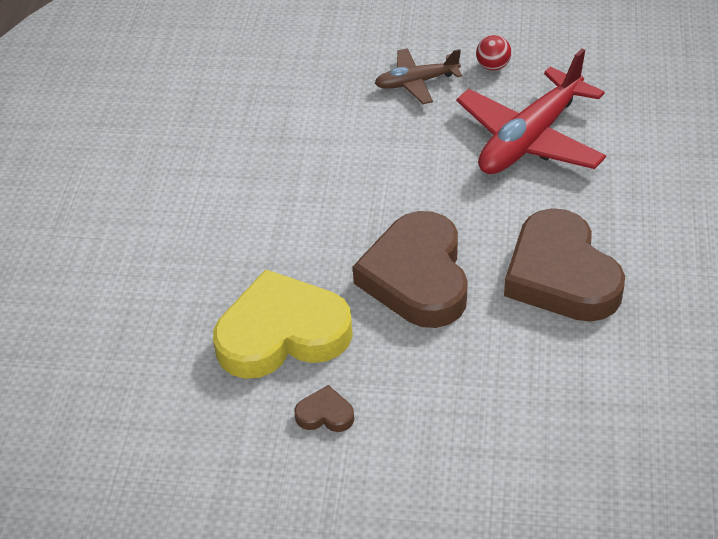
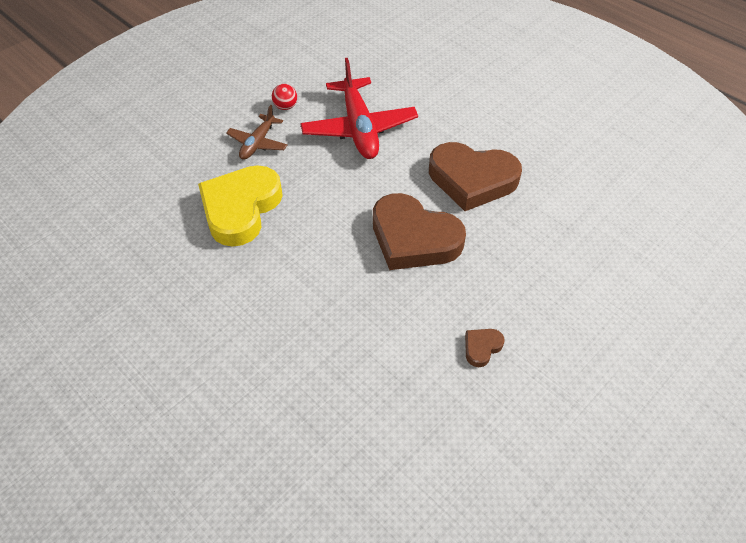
camera: 55 degrees left, 5 degrees up
yellow heart [213,269,353,379] -> yellow heart moved to [198,165,283,247]

